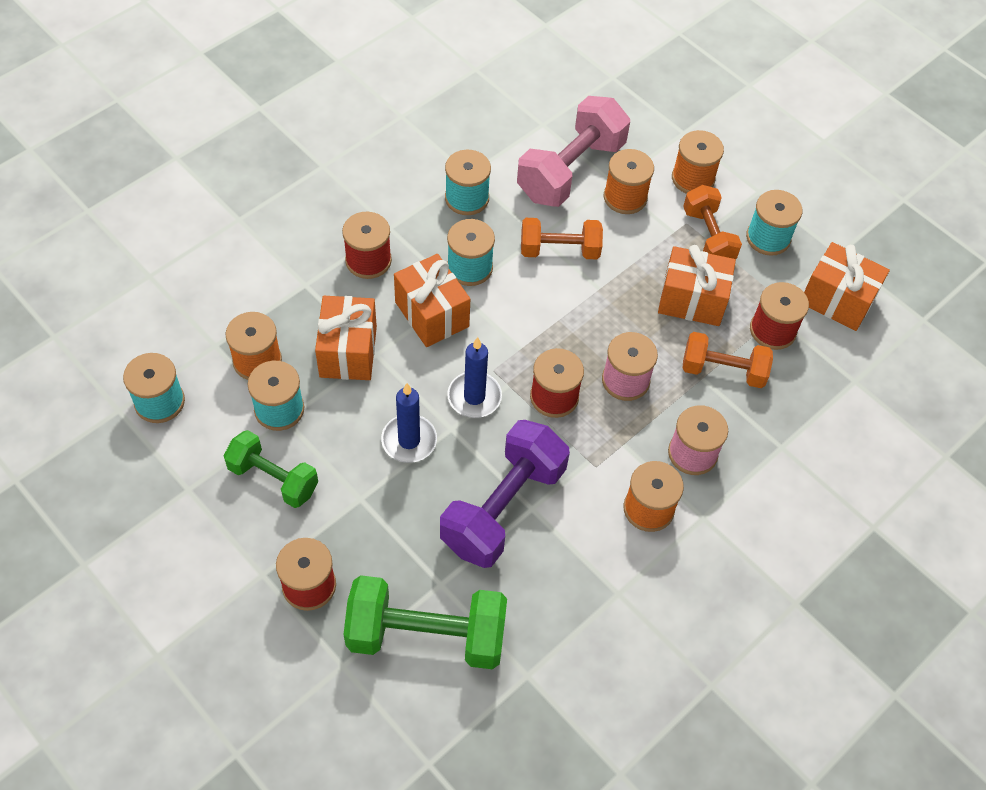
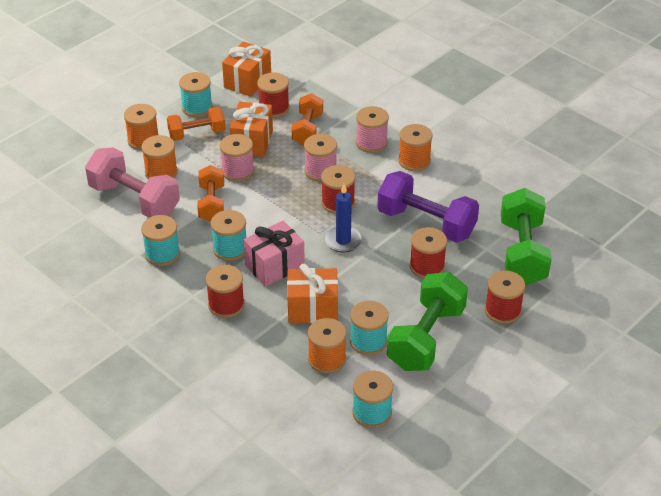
camera: 90 degrees left, 15 degrees down
green dumbbell [224,430,318,508] -> green dumbbell [387,272,468,371], size x1.61
blue candle [381,383,437,463] -> none
orange gift [394,254,470,347] -> pink gift [243,221,305,287]
none -> pink spool [220,134,254,182]
none -> red spool [409,227,447,278]

